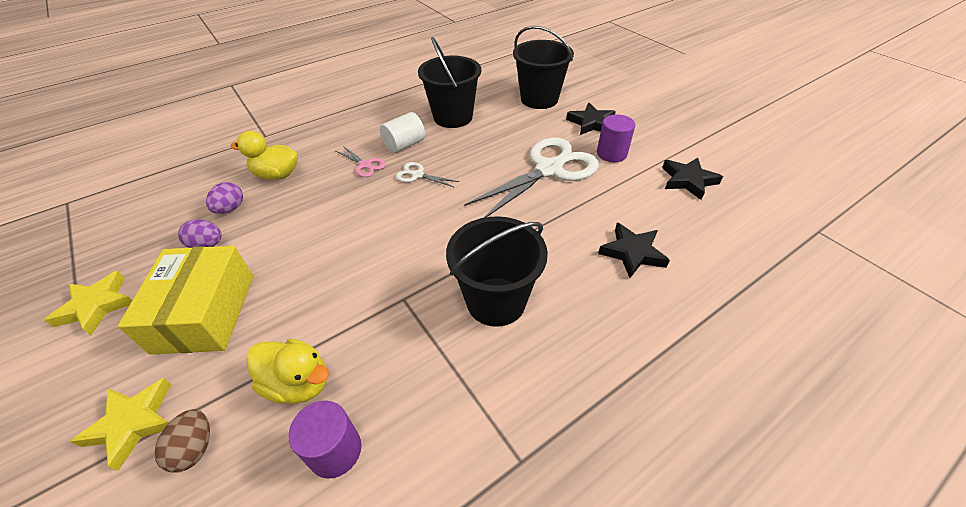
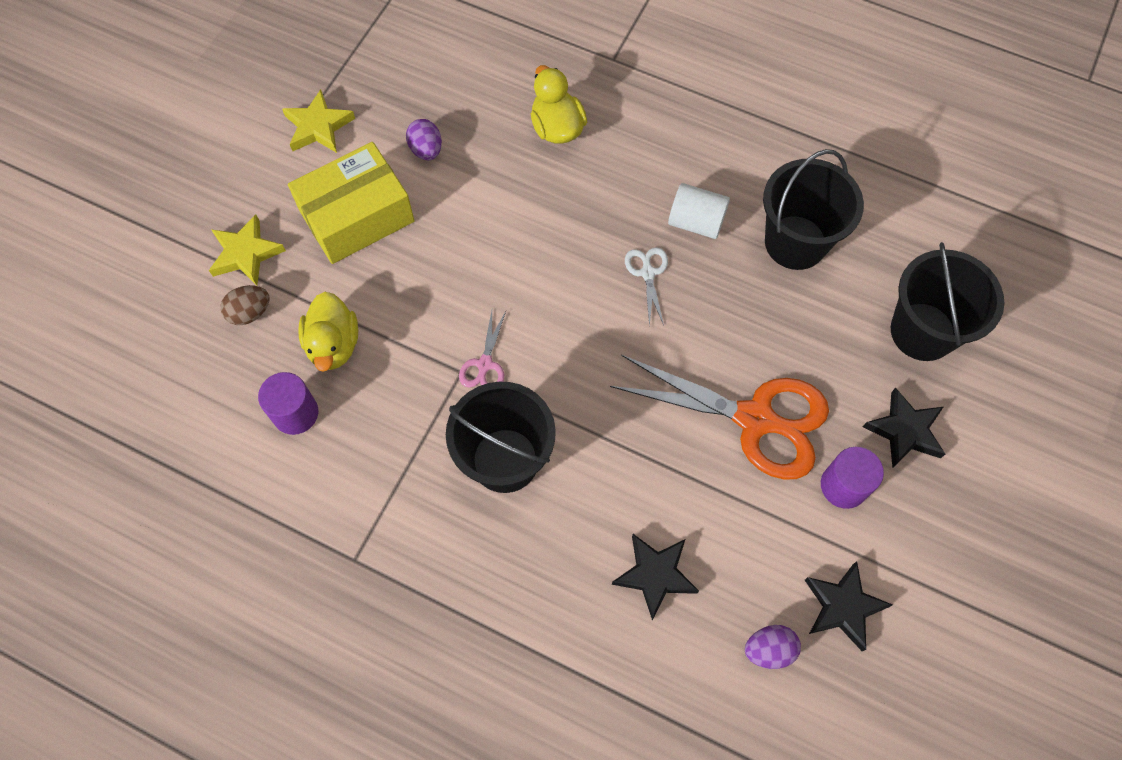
camera: 60 degrees right, 20 degrees up
purple egg [206,182,243,214] -> purple egg moved to [745,625,801,669]
pink scissors [336,146,386,177] -> pink scissors moved to [459,311,506,387]
white scissors [464,138,599,218] -> orange scissors [610,355,829,480]

